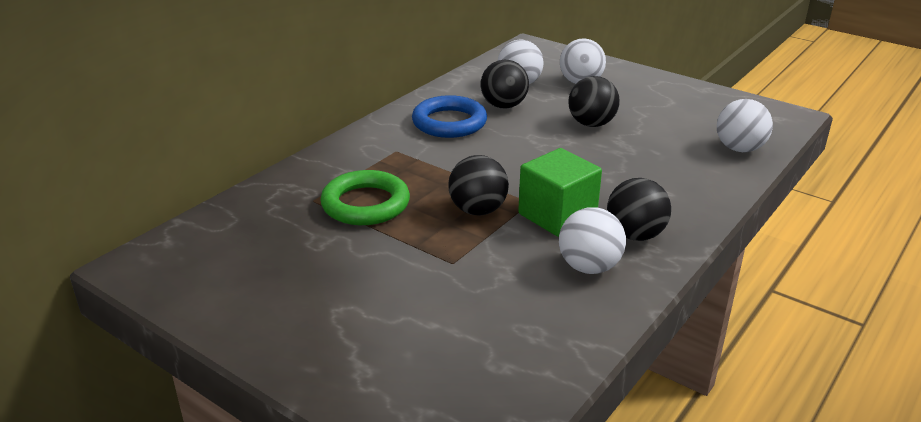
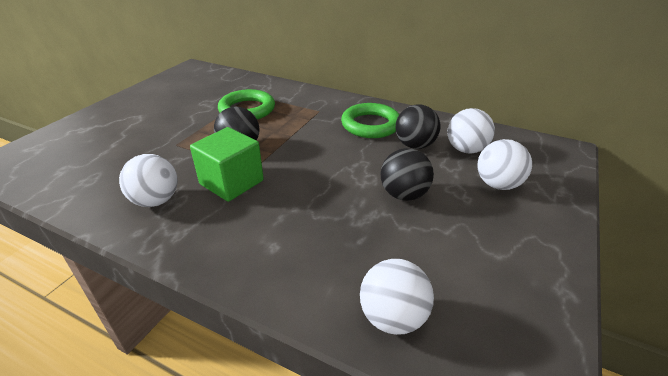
camera: 80 degrees right, 5 degrees up
blue ring [412,95,487,138] -> green ring [341,103,400,138]
black ball [607,178,671,241] -> none

